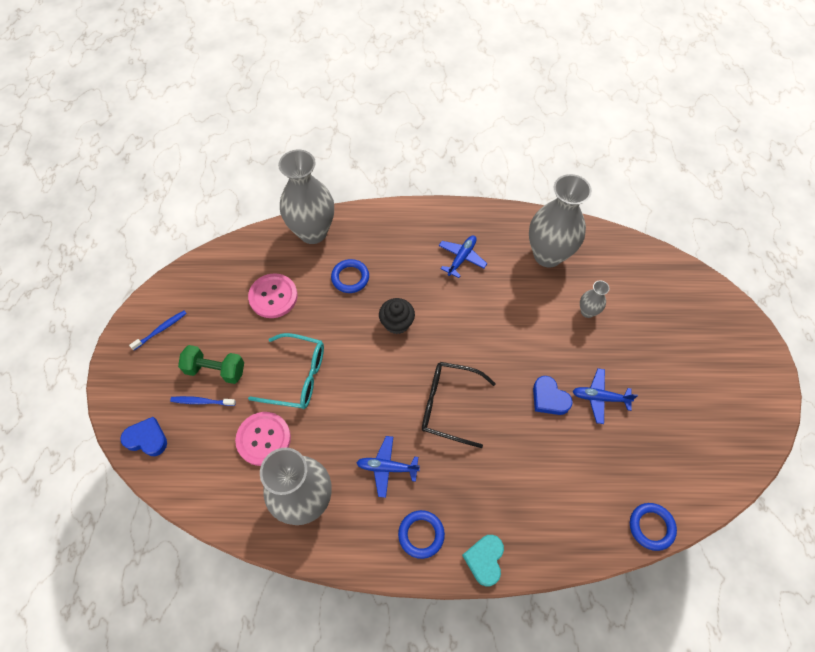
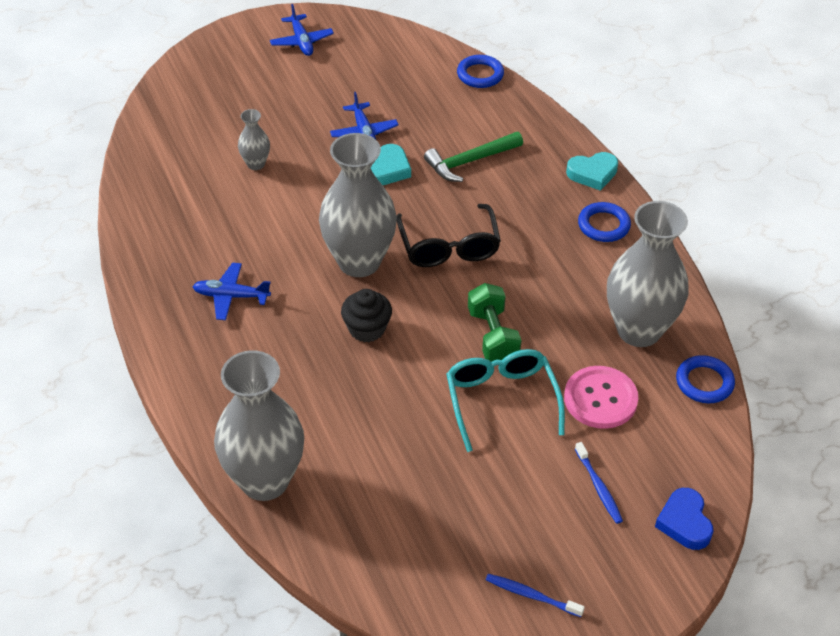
camera: 115 degrees left, 15 degrees down
green dumbbell [178,345,244,384] -> green dumbbell moved to [468,283,522,362]
pink button [248,273,298,318] -> none
blue ring [331,259,369,293] -> blue ring moved to [676,355,735,403]
blue plane [356,436,420,498] -> blue plane moved to [270,4,334,56]
grey vase [529,174,592,268] -> grey vase moved to [319,133,397,277]
blue heart [533,376,573,415] -> turquoise heart [371,144,411,185]
none -> green hammer [424,132,523,182]

